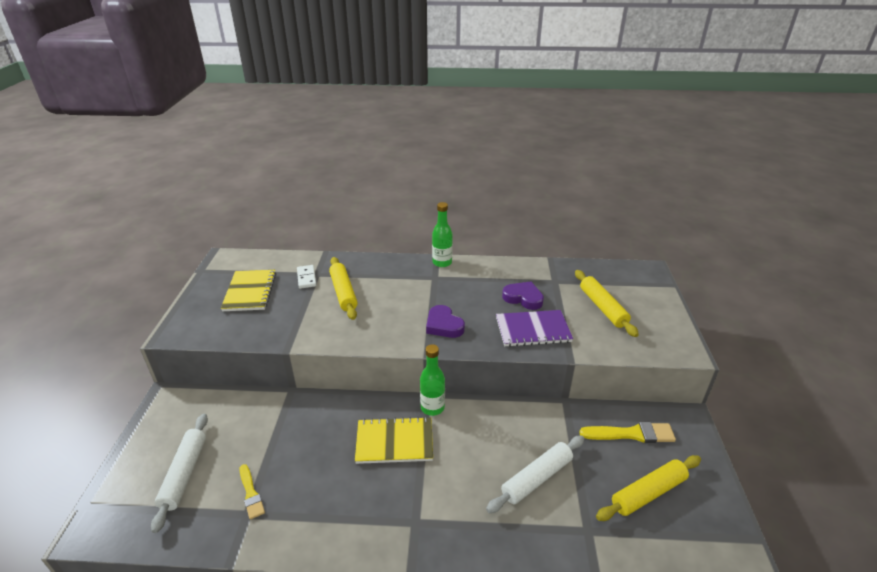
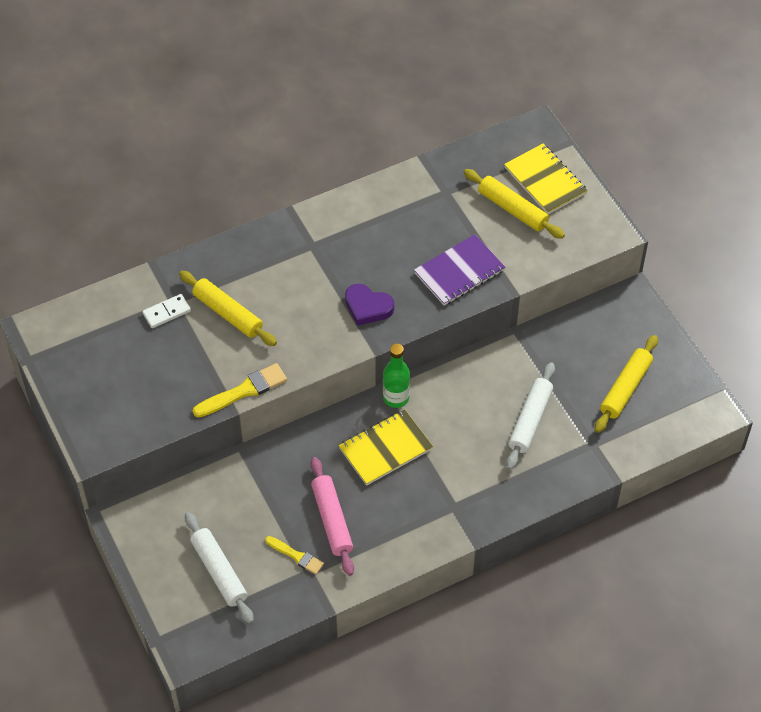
camera: 30 degrees left, 20 degrees up
yellow notebook [221,270,276,311] -> yellow notebook moved to [504,143,588,215]
white domino [297,265,316,289] -> white domino turned 75 degrees counterclockwise [142,294,191,328]
green bottle [432,202,453,267] -> none
purple heart [502,281,544,310] -> none
yellow brush [579,422,676,443] -> yellow brush moved to [193,363,287,418]
none -> pink rolling pin [311,457,354,576]

